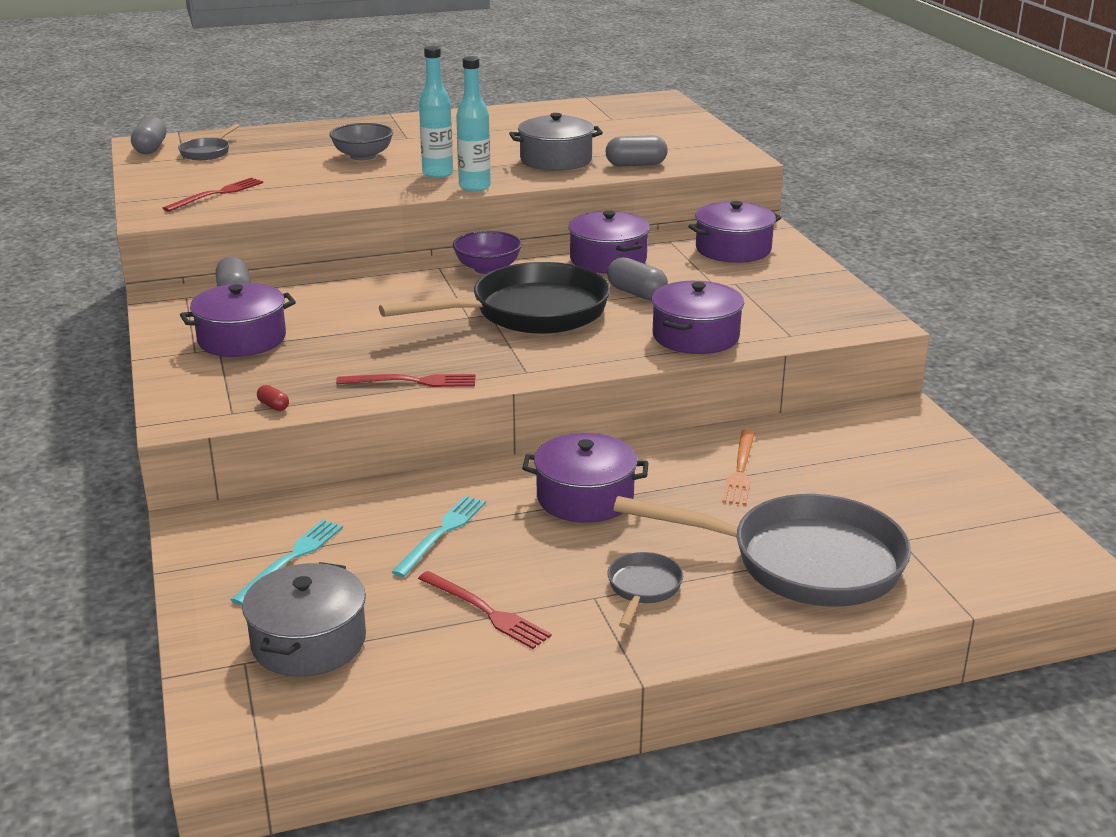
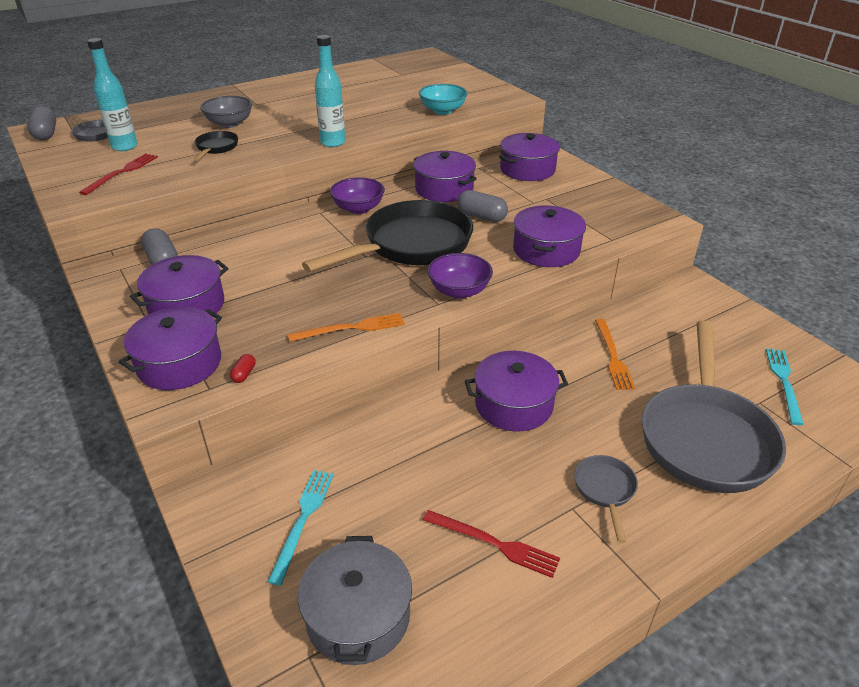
camera: 15 degrees left, 10 degrees up
red capsule [257,385,289,411] -> red capsule turned 75 degrees clockwise [230,354,256,383]
red fork [336,374,475,387] -> orange fork [288,313,405,342]
turquoise fork [392,496,486,577] -> turquoise fork moved to [766,348,804,425]
turquoise bottle [419,46,453,178] -> turquoise bottle moved to [87,38,137,151]
grey pot [509,113,603,171] -> none
grey capsule [606,135,668,166] -> turquoise bowl [419,84,468,115]
grey pan [613,494,911,607] -> grey pan turned 105 degrees clockwise [642,321,786,493]
none -> purple pot [119,307,222,390]
none -> black pan [194,131,238,161]
none -> purple bowl [427,253,493,299]

